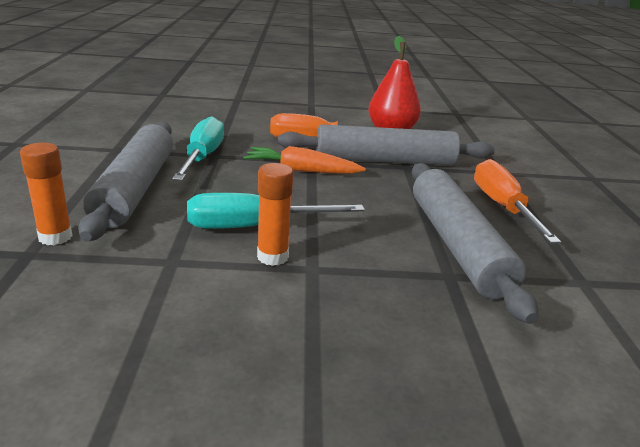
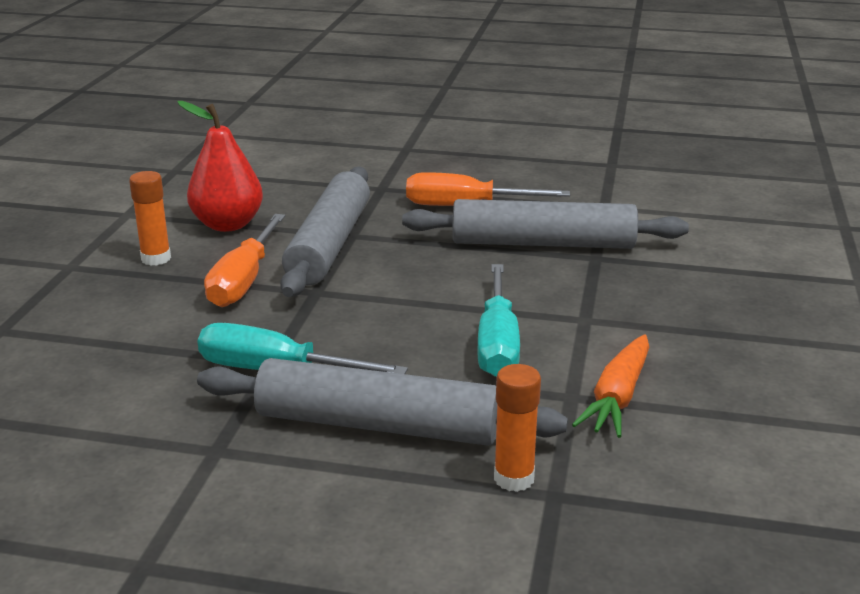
camera: 75 degrees left, 0 degrees up
orange carrot [243,146,366,174] -> orange carrot moved to [572,334,649,438]
orange glue stick [257,163,294,266] -> orange glue stick moved to [129,171,171,266]

